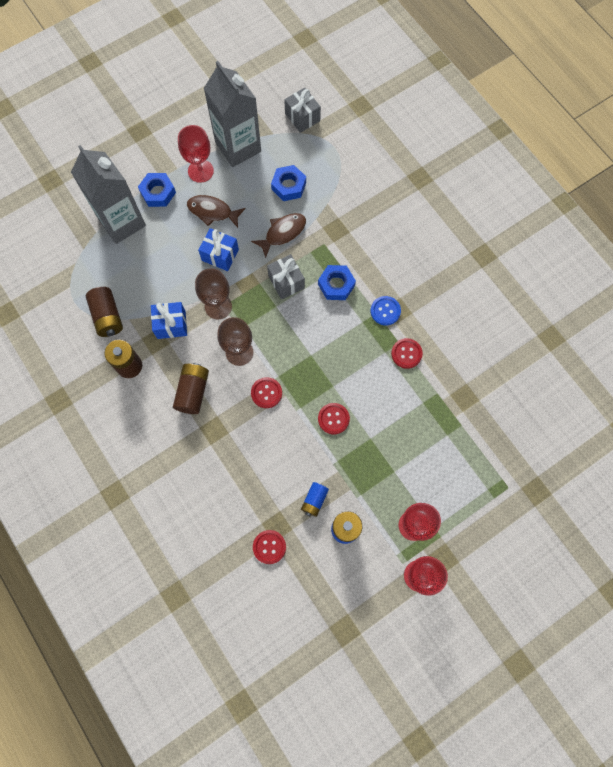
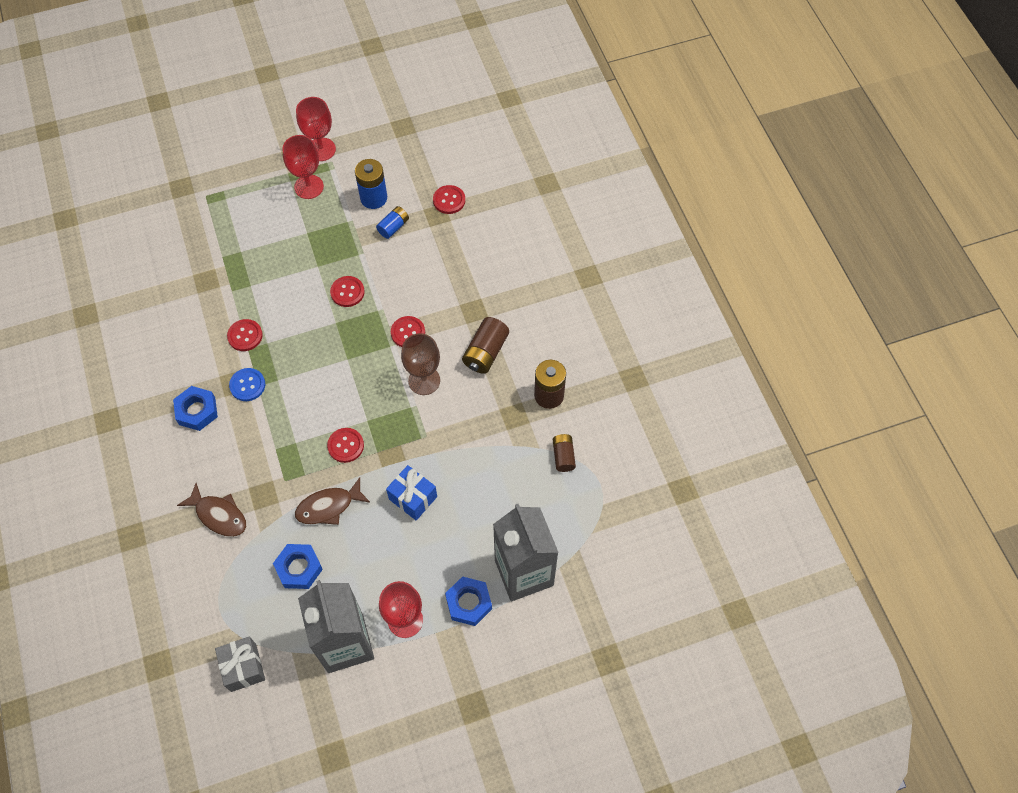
camera: 165 degrees left, 10 degrees down
brown battery [86,287,123,337] -> brown battery [553,434,576,472], size x0.64
blue gift [151,302,187,339] -> none
brown fish [187,195,246,228] -> brown fish moved to [177,483,246,537]
brown goblet [195,268,232,320] -> none
grey gift [267,254,305,299] -> red button [327,428,364,463]
blue nut [318,265,356,300] -> blue nut moved to [173,386,218,431]

